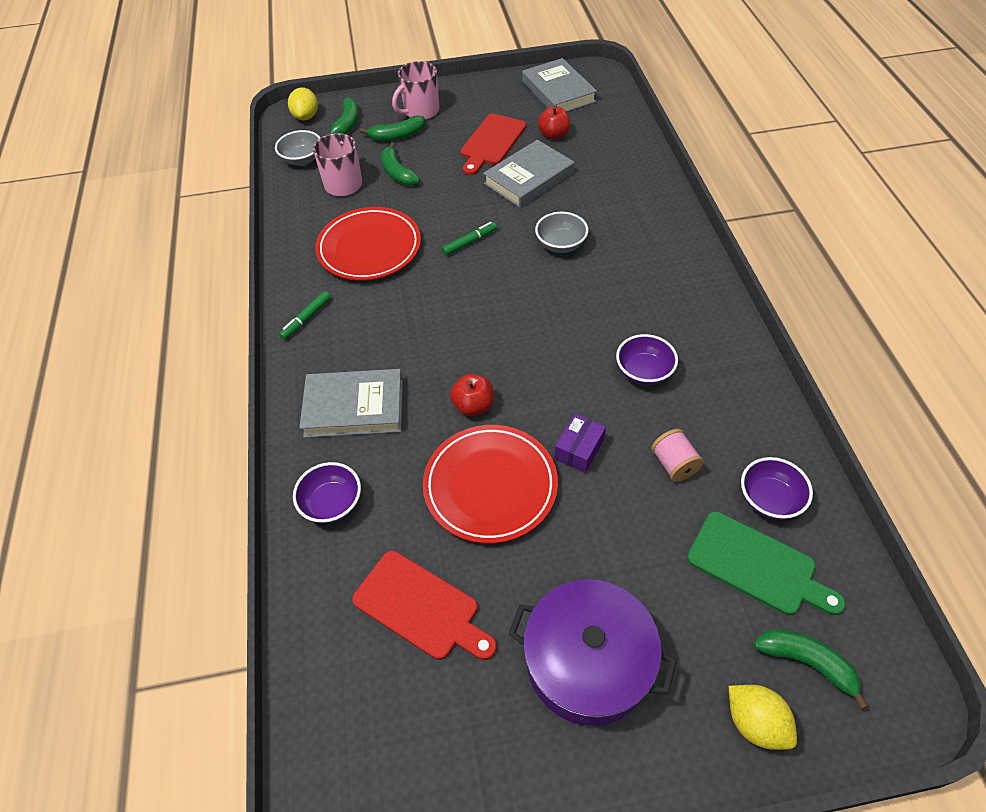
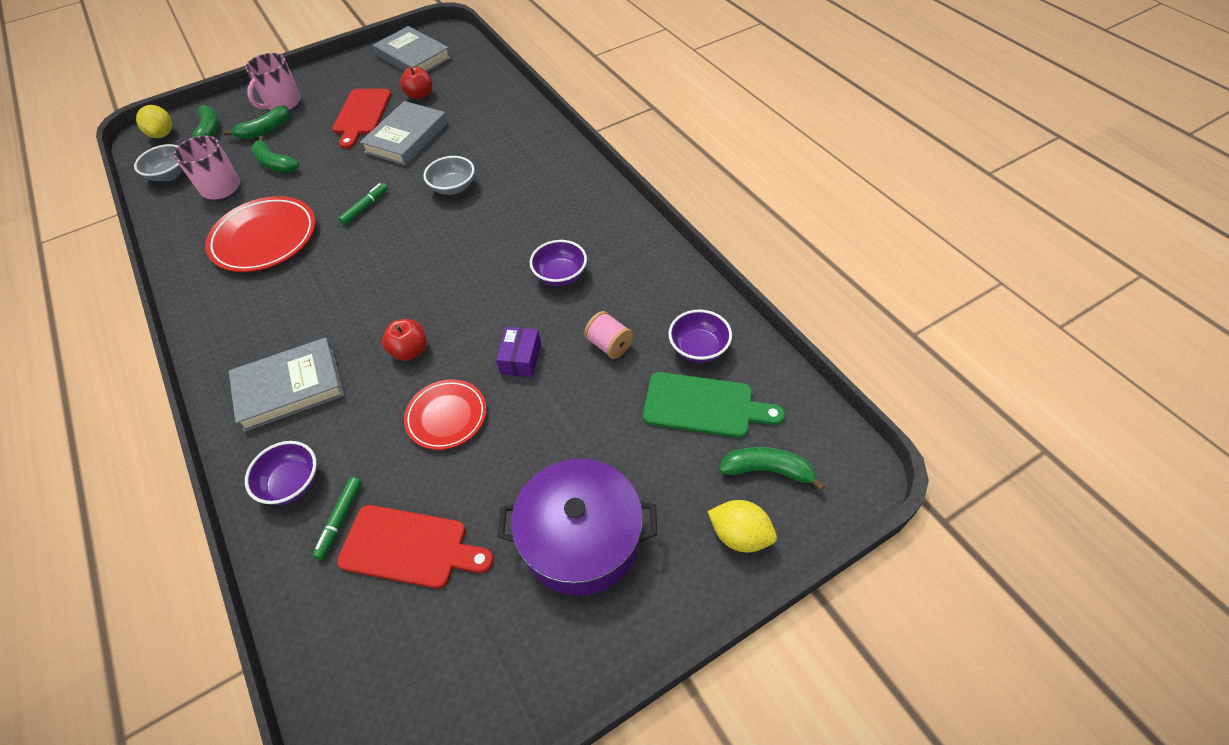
camera: 20 degrees left, 0 degrees up
green marker [279,291,331,340] -> green marker moved to [312,477,361,560]
red plate [423,425,558,544] -> red plate [404,379,486,450], size x0.62

